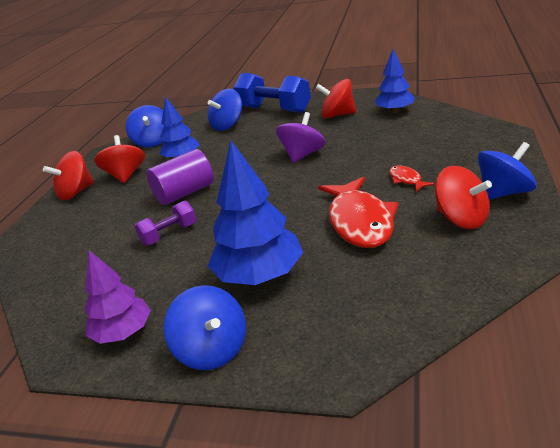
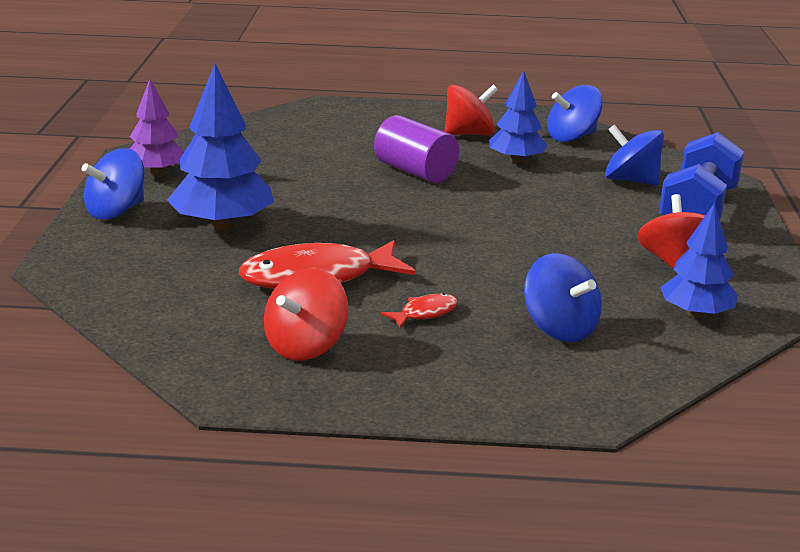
camera: 75 degrees right, 5 degrees down
red spinning top [43,151,94,200] -> none
purple dumbbell [134,200,196,246] -> none
purple spinning top [276,112,326,163] -> none
blue spinning top [478,142,537,200] -> blue spinning top moved to [524,253,602,342]

